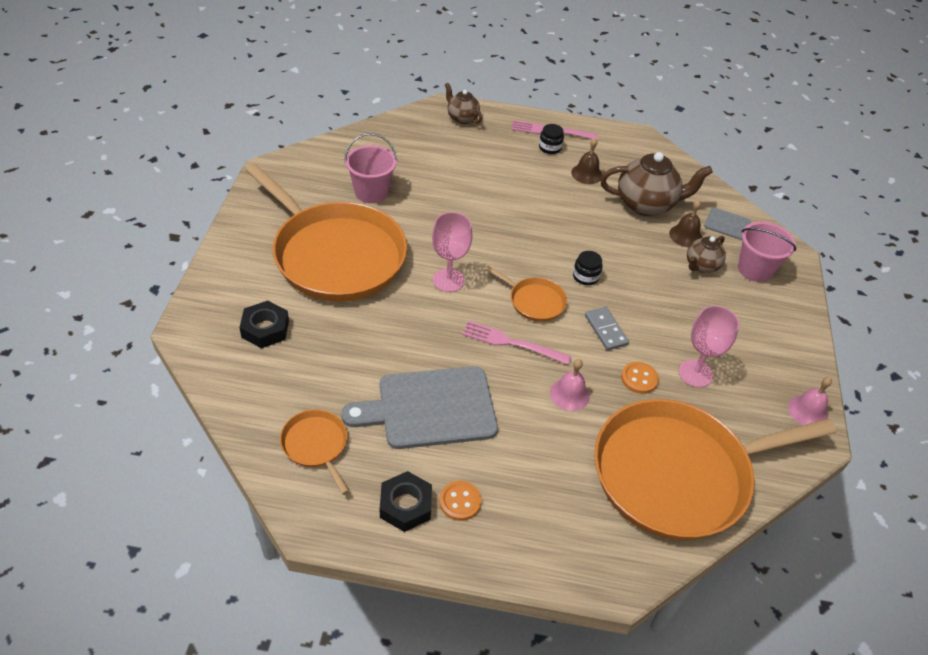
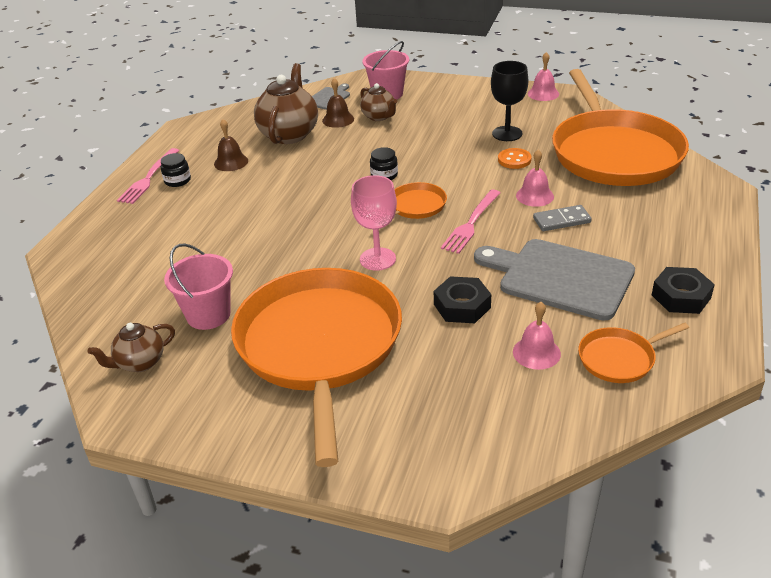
camera: 75 degrees left, 10 degrees down
black nut [239,301,289,348] -> black nut moved to [434,276,491,323]
orange pan [246,164,407,301] -> orange pan turned 60 degrees counterclockwise [231,268,402,467]
grey cutting board [341,366,498,449] -> grey cutting board turned 120 degrees clockwise [474,239,635,321]
orange button [439,481,481,521] -> none
brown teapot [445,83,482,124] -> brown teapot moved to [88,323,175,372]
grey domino [585,307,629,351] -> grey domino moved to [533,205,592,231]
pink goblet [679,306,739,387] -> black goblet [491,61,528,141]
none -> pink bell [513,302,561,370]

